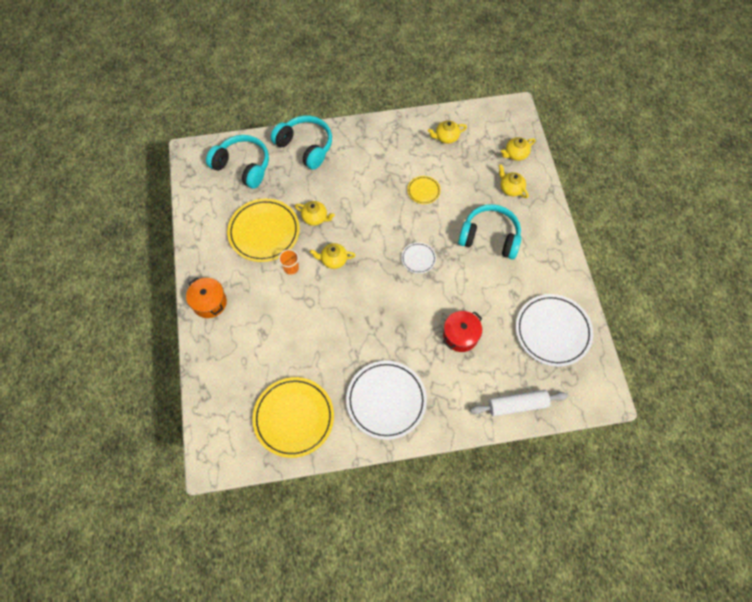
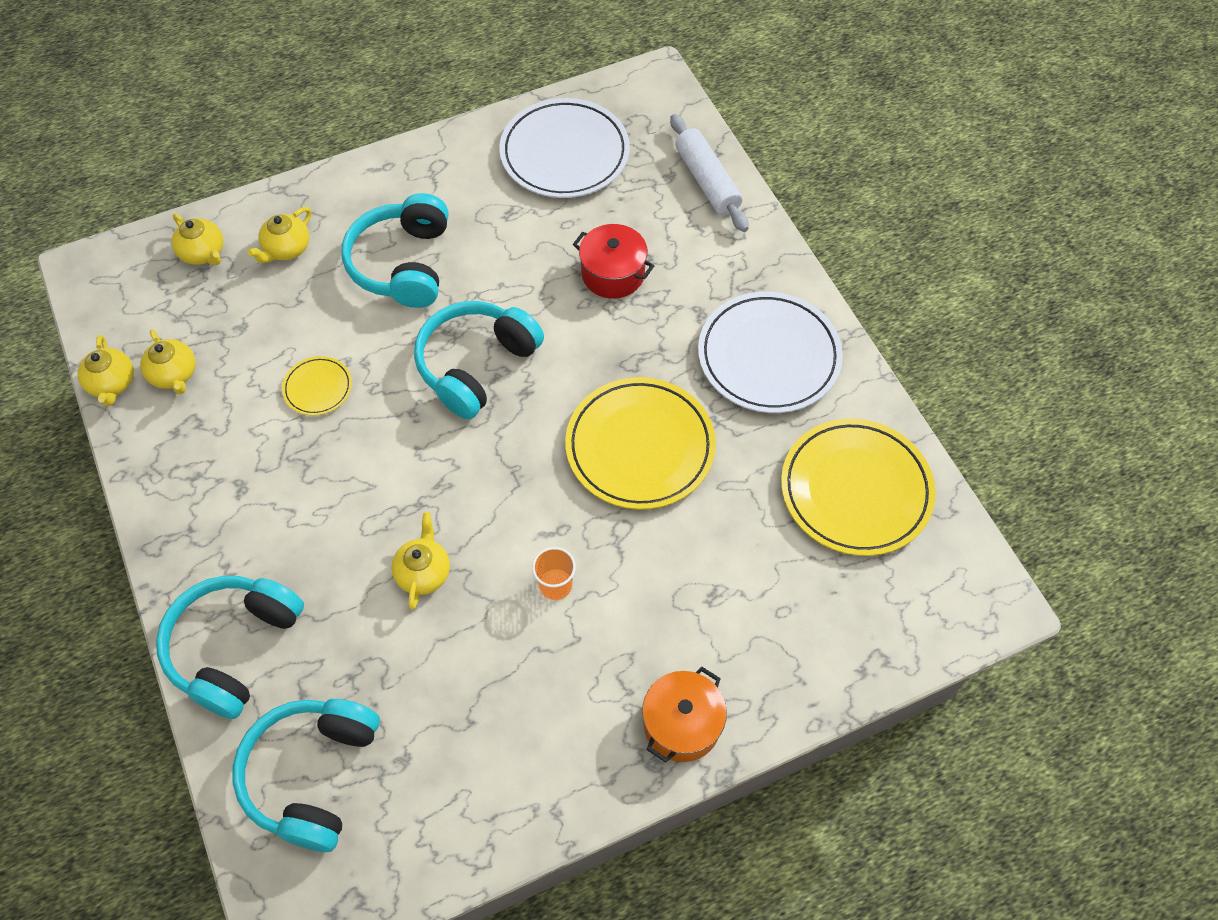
camera: 105 degrees left, 5 degrees down
yellow plate [227,199,300,262] -> yellow plate moved to [565,377,716,510]
yellow teapot [310,243,356,269] -> yellow teapot moved to [77,335,134,407]
white plate [401,242,436,274] -> turquoise headphones [414,301,544,419]

